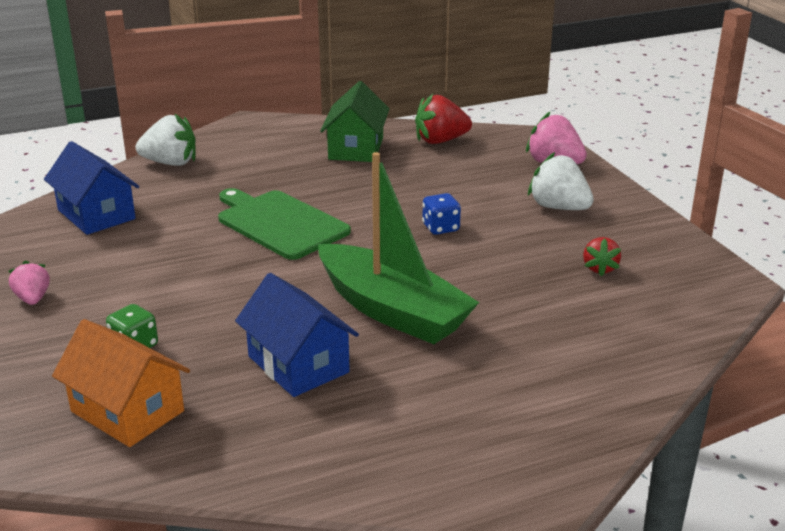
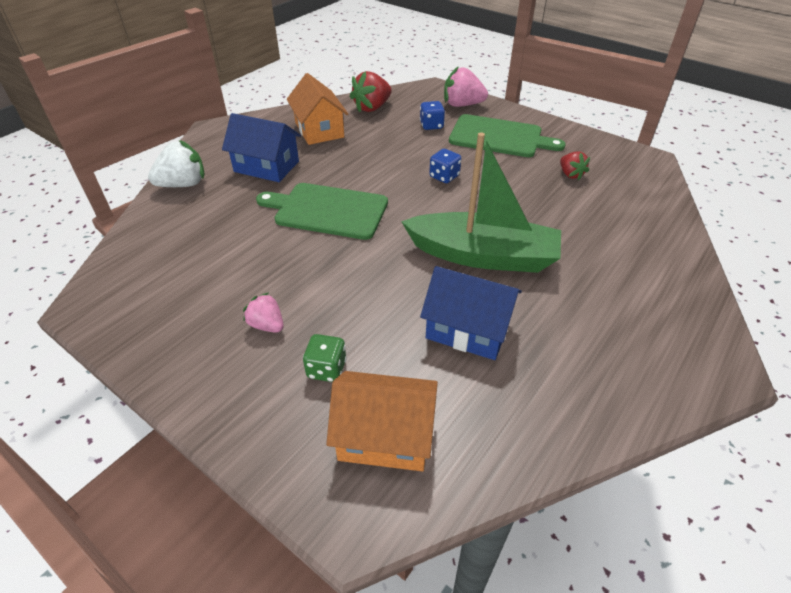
camera: 30 degrees left, 15 degrees up
pink strawberry [9,261,50,305] -> pink strawberry moved to [243,293,284,333]
blue house [44,141,139,235] -> blue house moved to [222,113,301,182]
green house [320,81,390,162] -> orange house [287,73,348,145]
white strawberry [528,152,594,210] -> green cutting board [449,114,566,157]
none -> blue dice [420,101,445,130]

